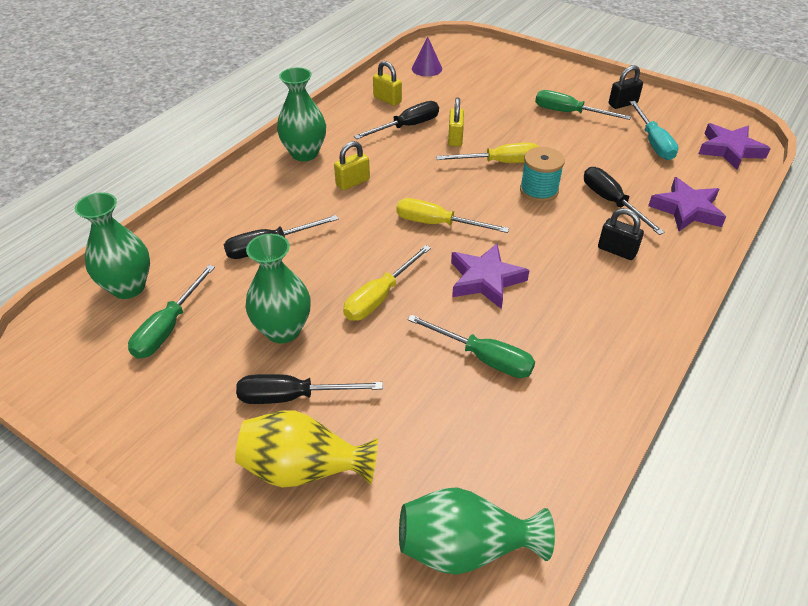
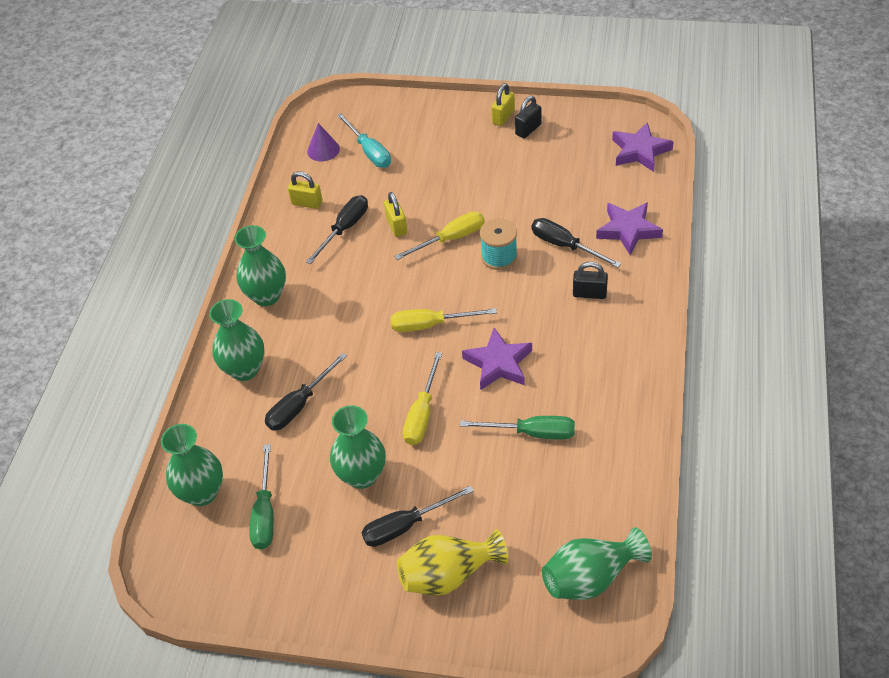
camera: 20 degrees left, 5 degrees up
yellow padlock [334,141,370,190] -> yellow padlock moved to [491,83,515,126]
green screwdriver [535,90,631,120] -> none
turquoise screwdriver [630,101,679,160] -> turquoise screwdriver moved to [337,113,391,168]
none -> green vase [209,299,265,381]

